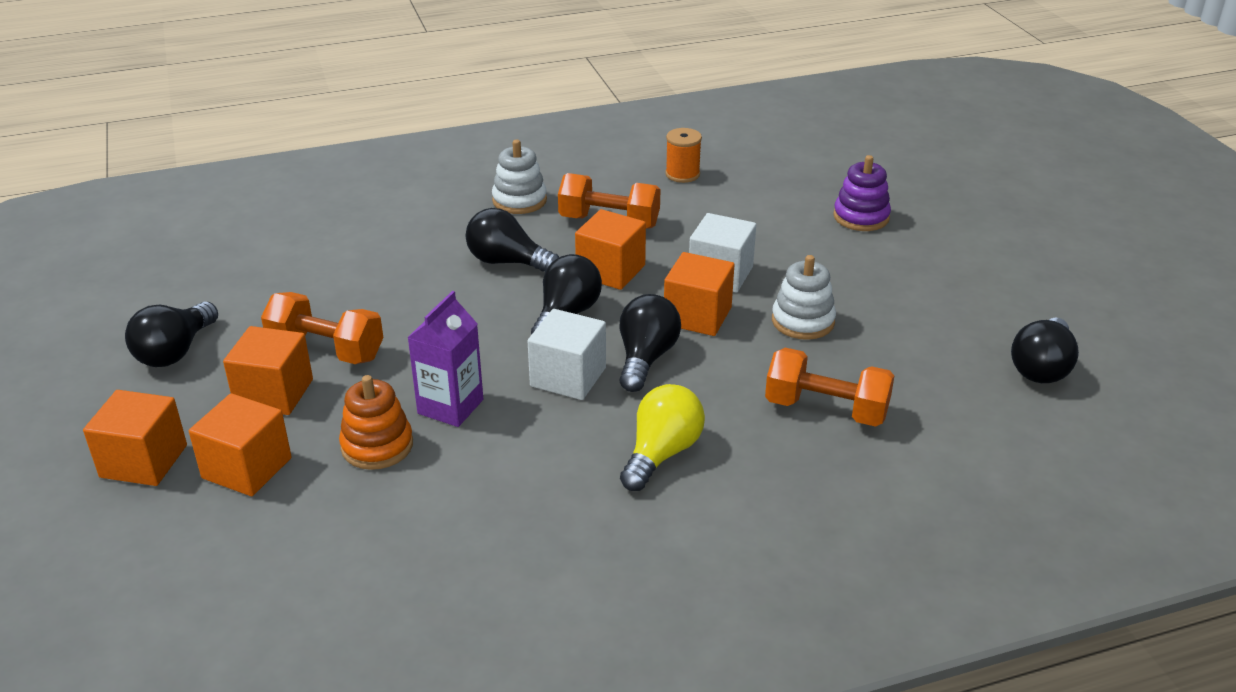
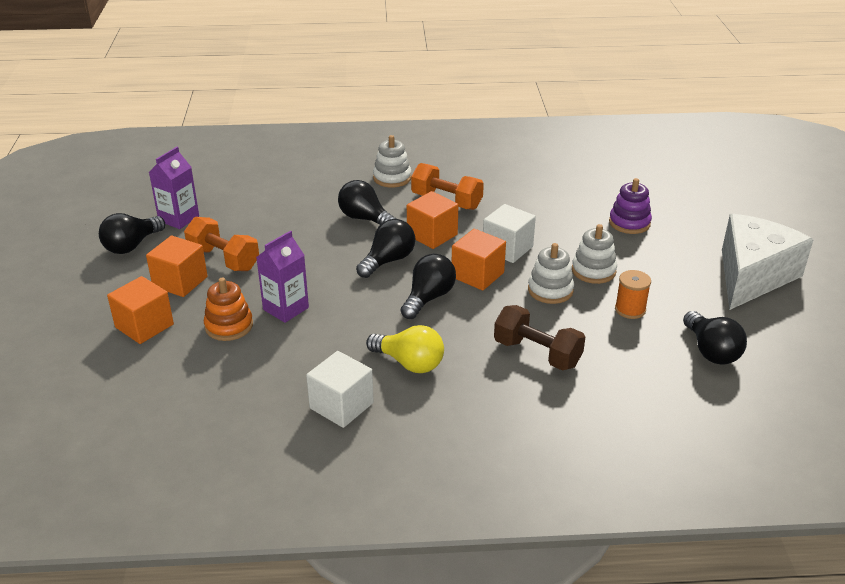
camera: 15 degrees right, 0 degrees up
orange cube [83,390,187,486] -> none
white cube [528,309,606,400] -> white cube moved to [306,351,374,428]
yellow light bulb [620,384,705,491] -> yellow light bulb turned 75 degrees clockwise [366,325,444,373]
orange spool [665,128,702,183] -> orange spool moved to [615,270,651,319]
orange dumbbell [765,348,894,427] -> brown dumbbell [494,305,585,371]
black light bulb [1011,318,1079,383] -> black light bulb turned 60 degrees counterclockwise [683,311,747,365]
none -> purple carton [149,147,199,229]
none -> white stacking toy [572,224,617,284]
none -> white cheese [722,214,814,310]

